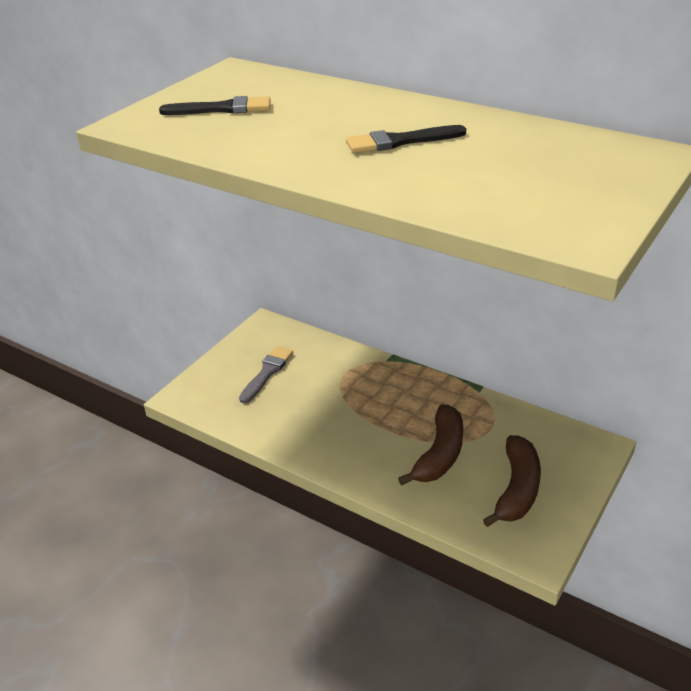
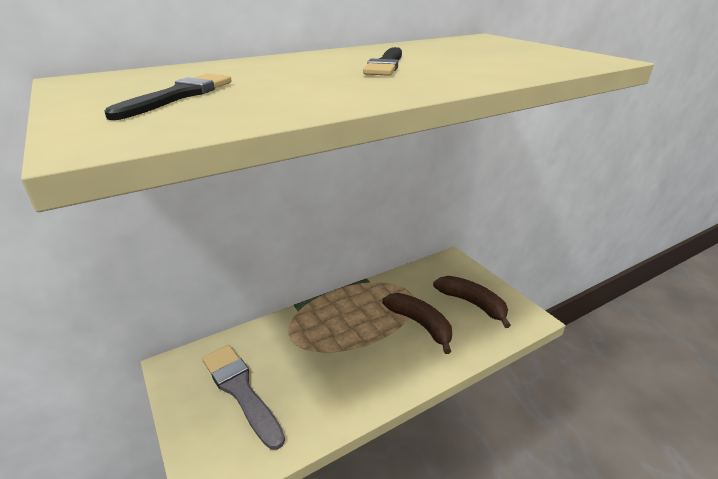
camera: 65 degrees left, 5 degrees down
grey brush [239,346,293,403] -> grey brush [202,345,285,450], size x1.51

